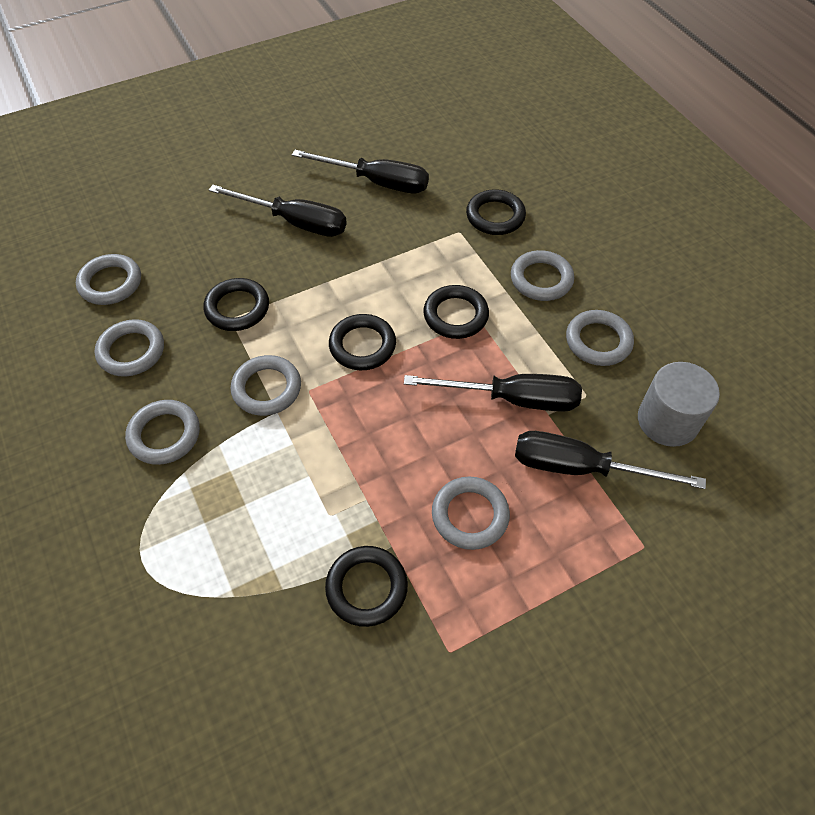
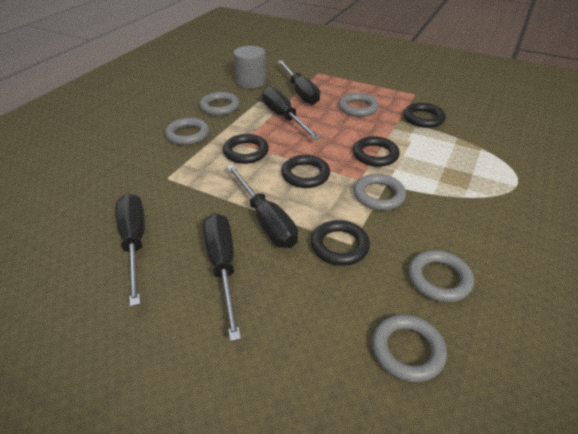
camera: 125 degrees left, 15 degrees down
grey ring [125,400,200,465] -> none
black ring [466,189,526,235] -> black ring moved to [353,136,400,167]
none -> black screwdriver [226,165,298,248]

